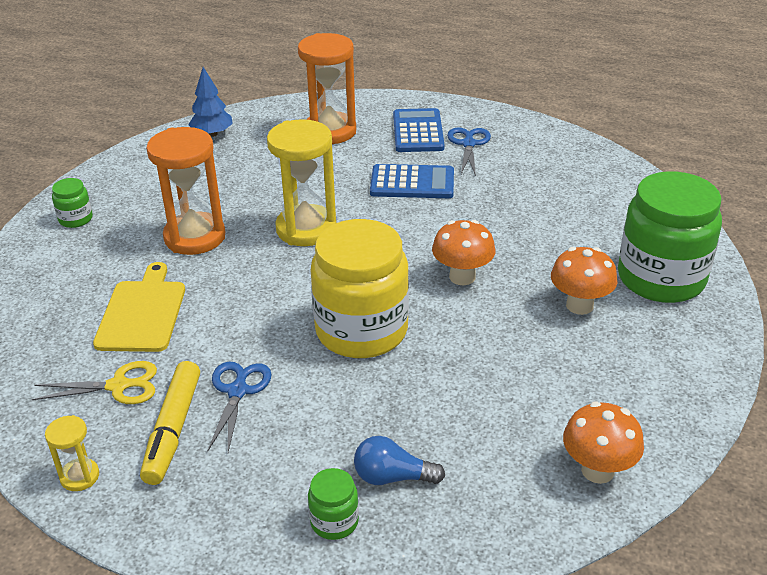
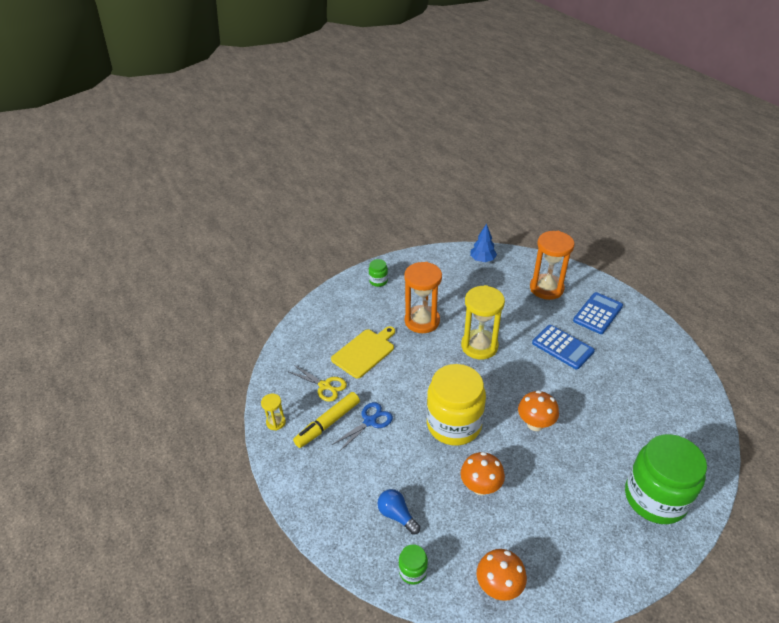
camera: 40 degrees right, 5 degrees up
green jar [308,468,359,540] -> green jar moved to [399,544,428,585]
blue scissors [447,127,491,176] -> none
orange mushroom [551,247,617,315] -> orange mushroom moved to [461,452,505,495]

